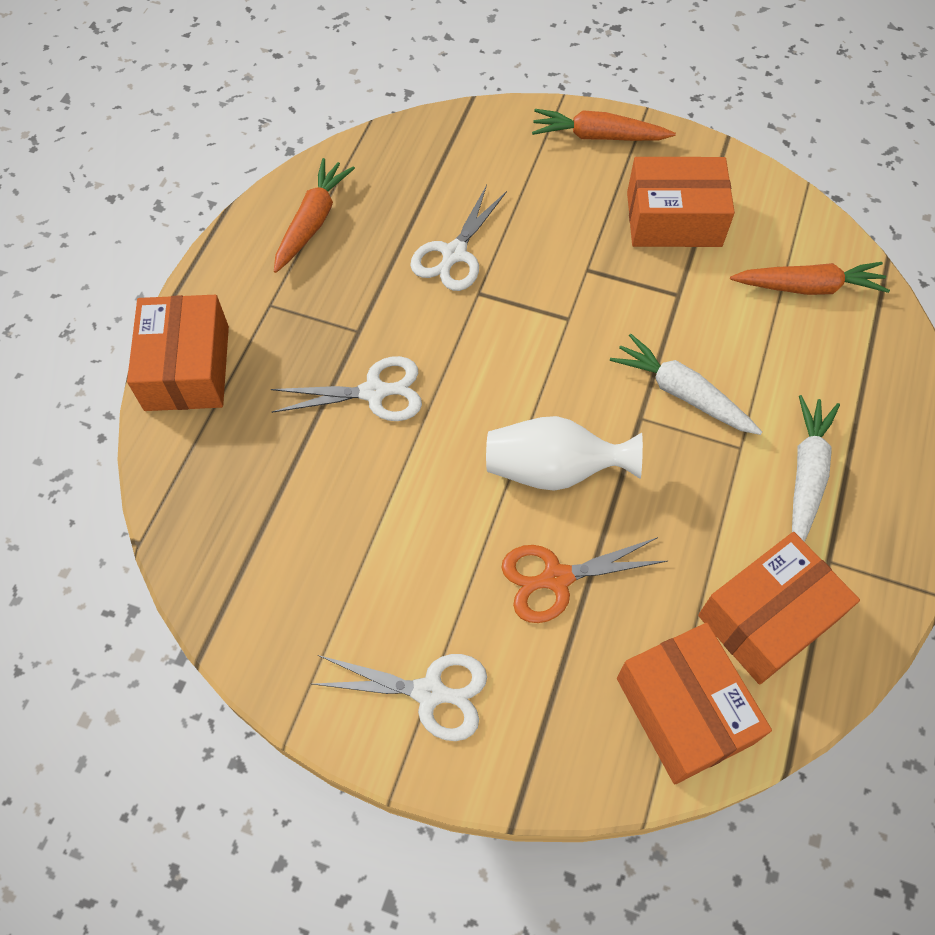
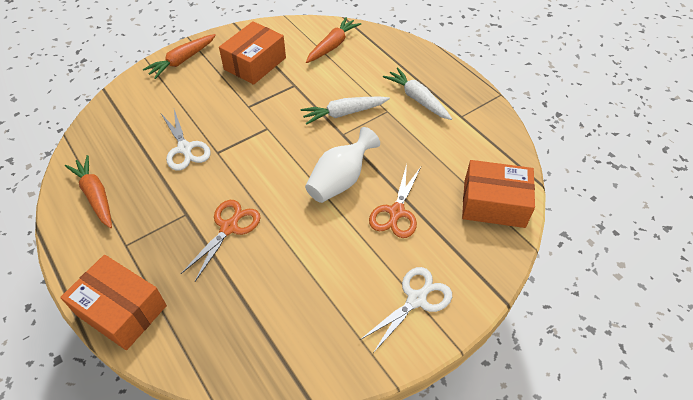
camera: 55 degrees left, 10 degrees down
white scissors [271,356,422,421] -> orange scissors [181,200,261,281]
orange box [698,532,860,685] -> none

